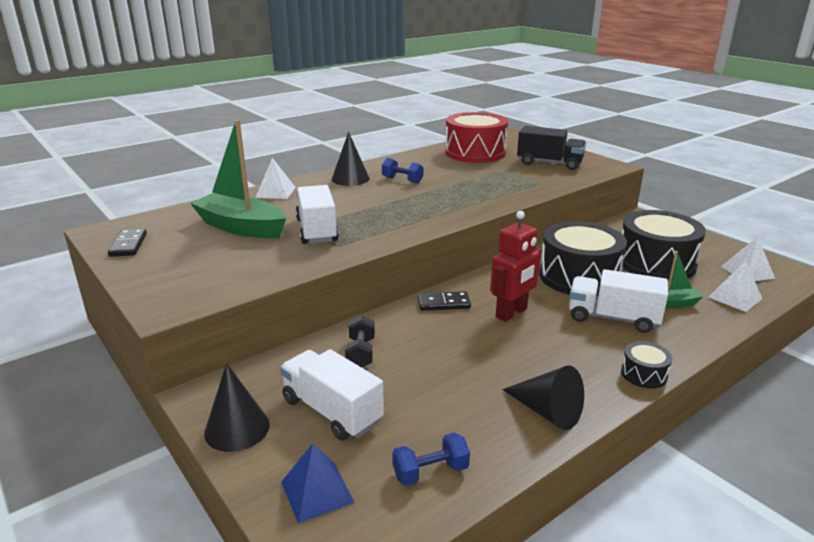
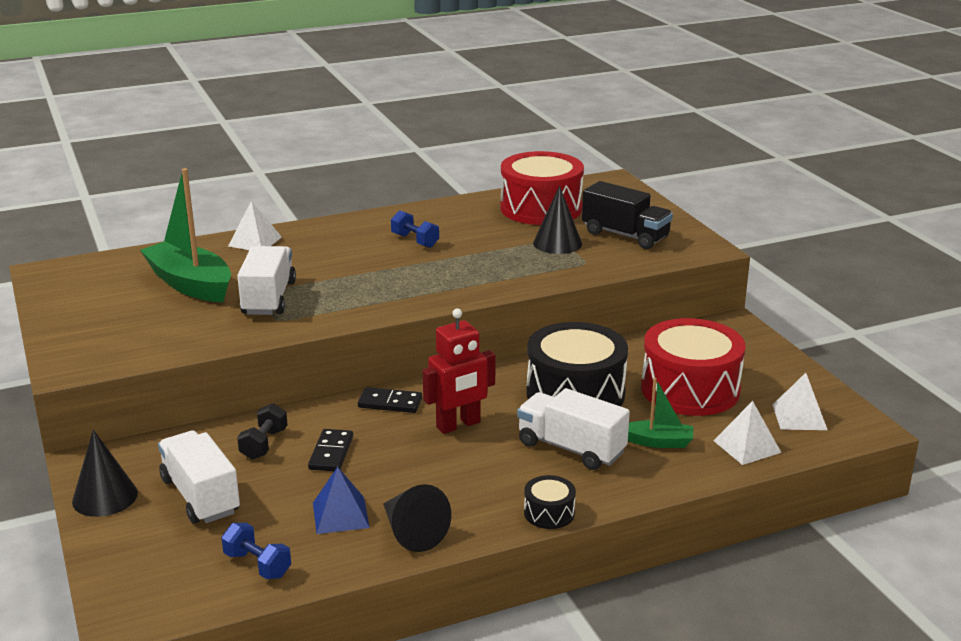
camera: 15 degrees right, 0 degrees up
black domino [108,229,147,257] -> black domino moved to [308,429,353,471]
blue pyramid [281,443,355,524] -> blue pyramid moved to [313,467,370,534]
black cone [332,132,370,186] -> black cone moved to [533,186,582,254]
blue dumbbell [392,433,470,486] -> blue dumbbell turned 45 degrees clockwise [221,523,291,579]
black drum [622,210,706,282] -> red drum [641,318,745,416]

